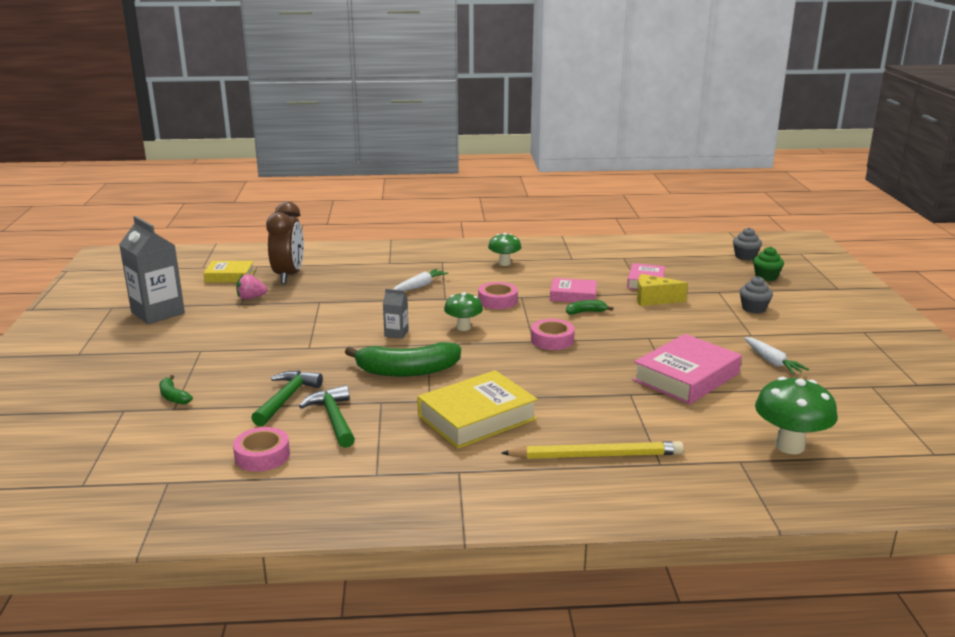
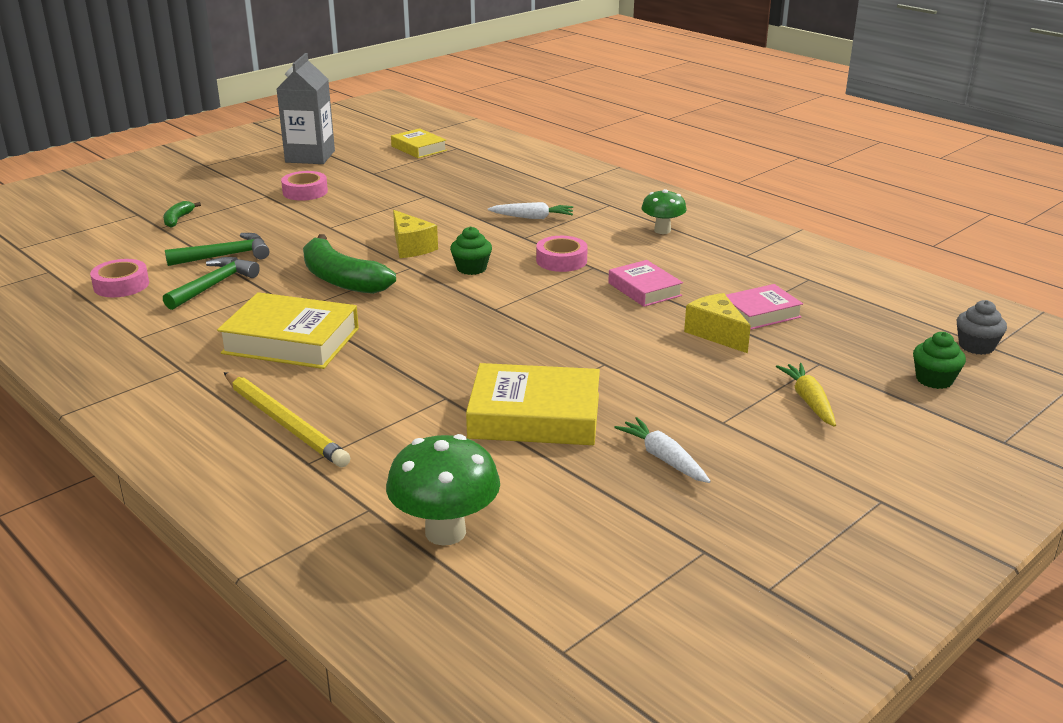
camera: 50 degrees right, 5 degrees up
pink strawberry [236,274,267,300] -> none
brown clock [266,202,304,284] -> none
grey carton [383,289,409,339] -> yellow cheese [393,210,438,258]
green mushroom [444,292,483,331] -> green cupcake [450,226,492,275]
pink tape [531,319,575,350] -> pink tape moved to [281,171,328,201]
green banana [566,300,614,314] -> none
pink book [633,334,742,405] -> yellow book [466,363,600,445]
grey cupcake [740,276,773,313] -> yellow carrot [776,363,836,427]
white carrot [744,337,809,374] -> white carrot turned 120 degrees clockwise [614,417,711,483]

